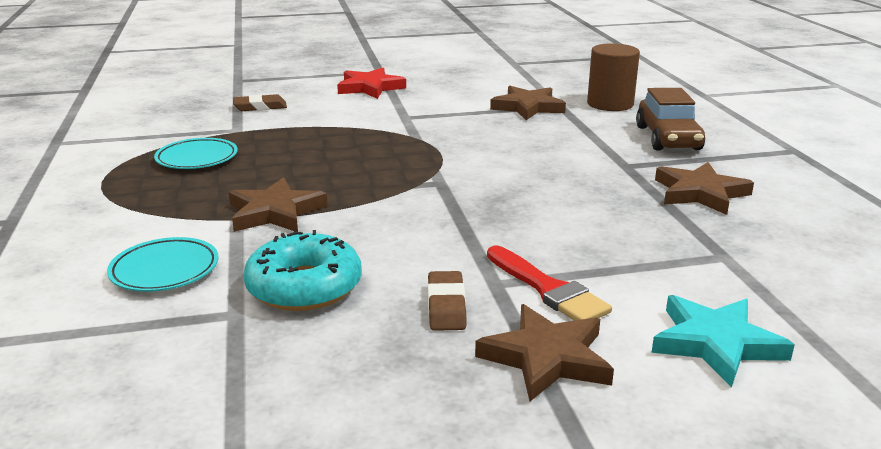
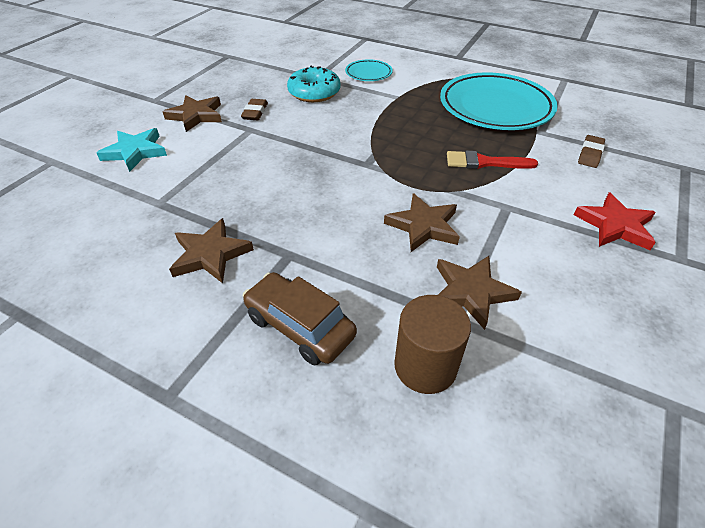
camera: 130 degrees right, 20 degrees up
turquoise plate [154,138,238,169] -> turquoise plate [440,72,558,130], size x2.15
brown star [229,177,328,232] -> brown star moved to [384,193,460,252]
brown eraser [428,271,467,331] -> brown eraser turned 60 degrees clockwise [241,99,268,120]
red brush [487,246,612,321] -> red brush moved to [447,150,538,169]

